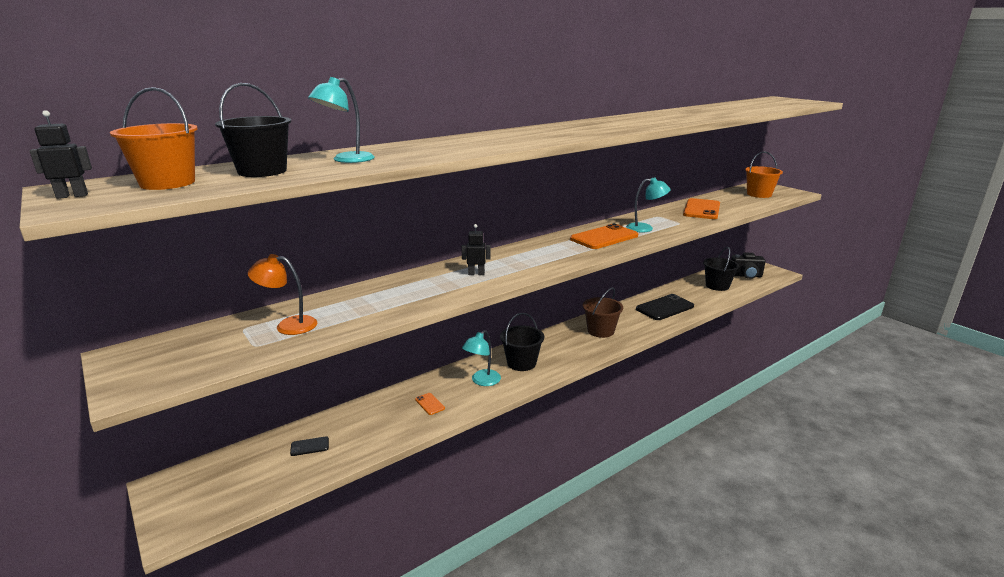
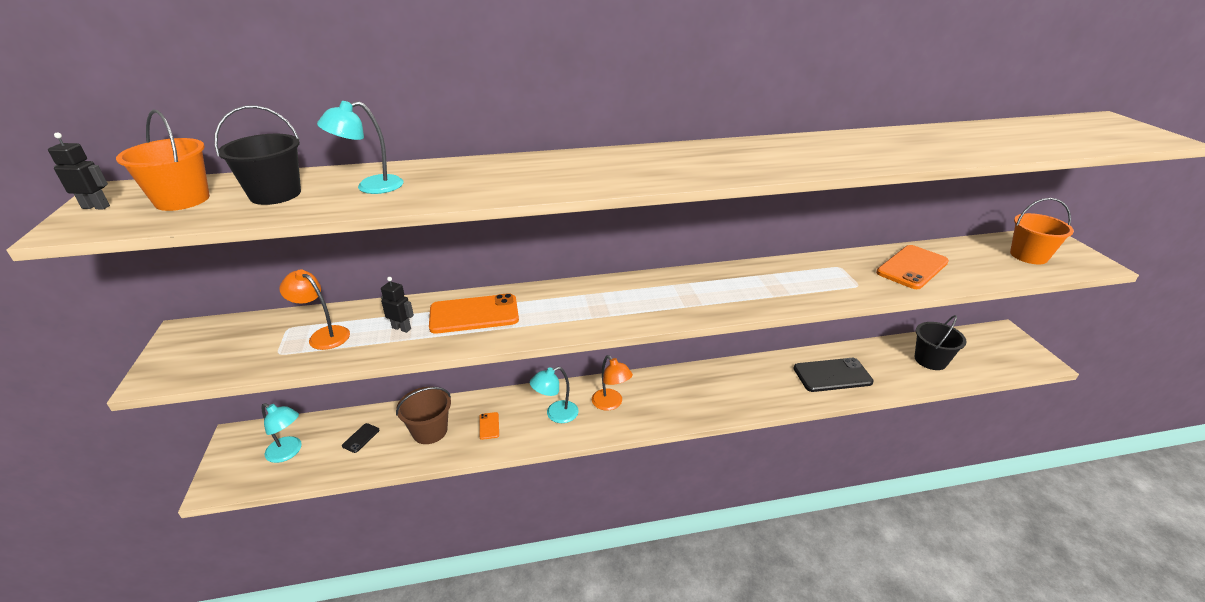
camera: 25 degrees right, 10 degrees up
black phone [290,436,329,456] -> black phone turned 75 degrees counterclockwise [342,423,380,453]
black robot [462,224,491,275] -> black robot moved to [381,277,414,333]
black bucket [500,313,544,371] -> orange lamp [592,355,633,411]
orange phone [570,224,638,249] -> orange phone moved to [429,293,519,334]
brown bucket [583,288,623,338] -> brown bucket moved to [396,387,451,444]
turquoise lamp [626,177,671,232] -> turquoise lamp moved to [261,403,302,463]
black camera [731,252,766,279] -> none

